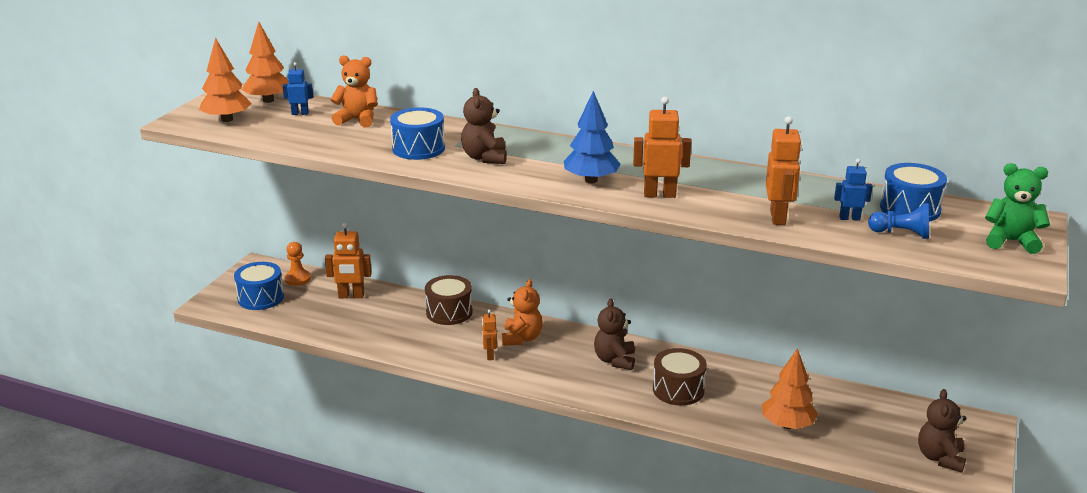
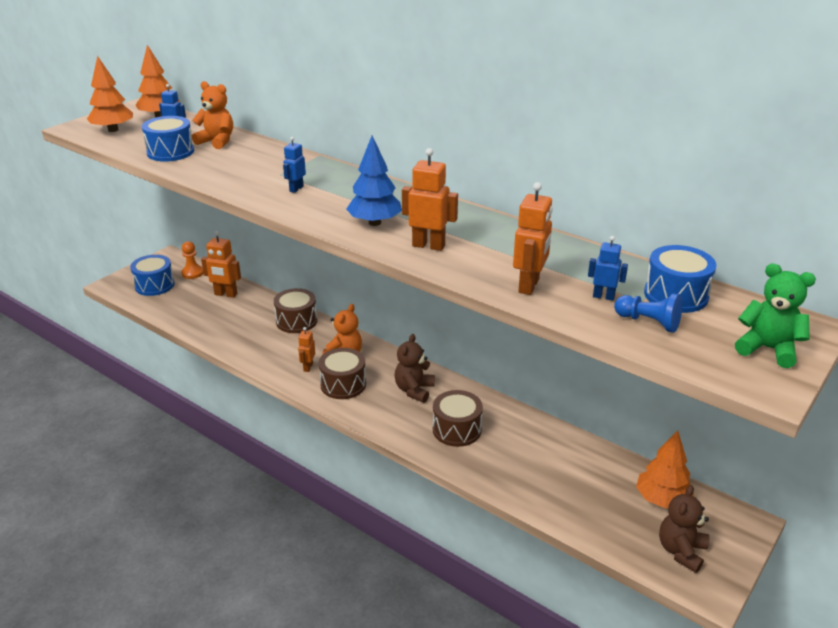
camera: 15 degrees right, 5 degrees up
blue drum [390,107,445,160] -> blue drum moved to [142,116,194,162]
brown teddy bear [461,88,507,164] -> blue robot [283,137,306,193]
orange tree [762,348,818,429] -> orange tree moved to [636,430,694,509]
none -> brown drum [319,348,366,399]

